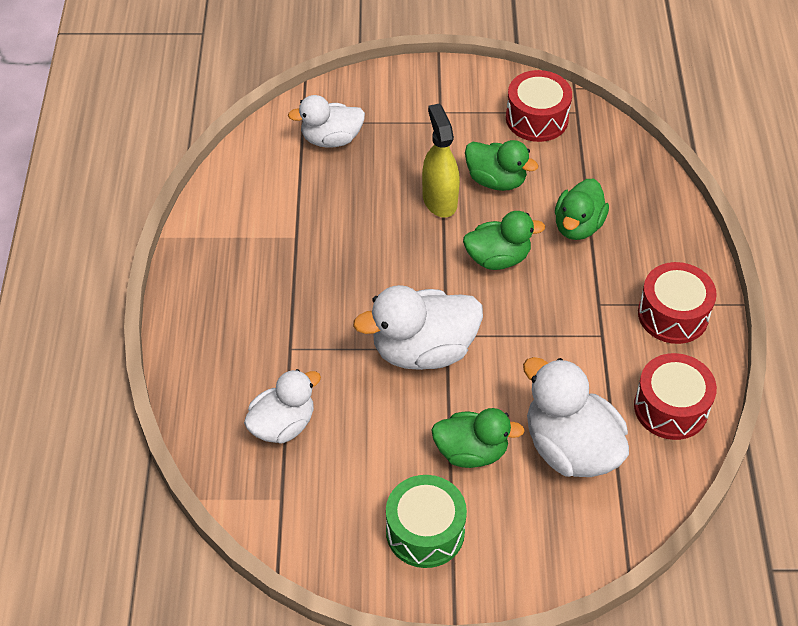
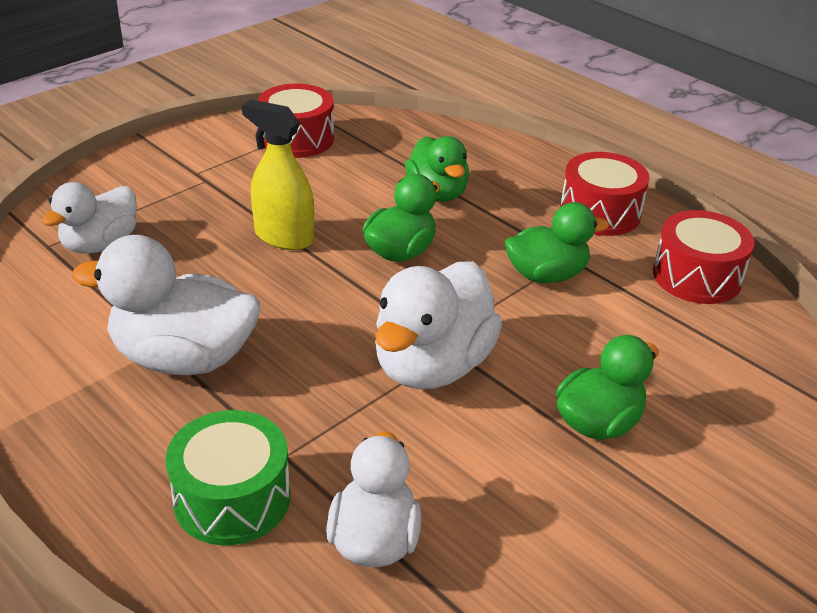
camera: 45 degrees left, 15 degrees down
green drum [386,475,467,568] -> green drum moved to [166,410,290,545]
green duck [465,140,539,191] -> green duck moved to [505,202,609,283]
white duck [523,357,629,477] -> white duck moved to [72,235,260,375]

